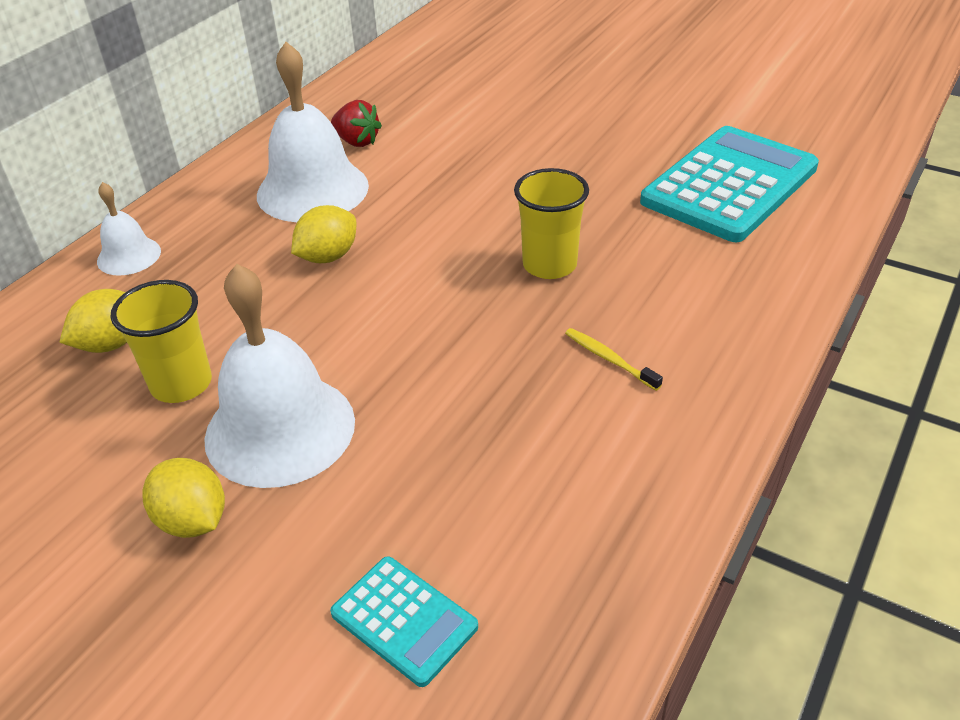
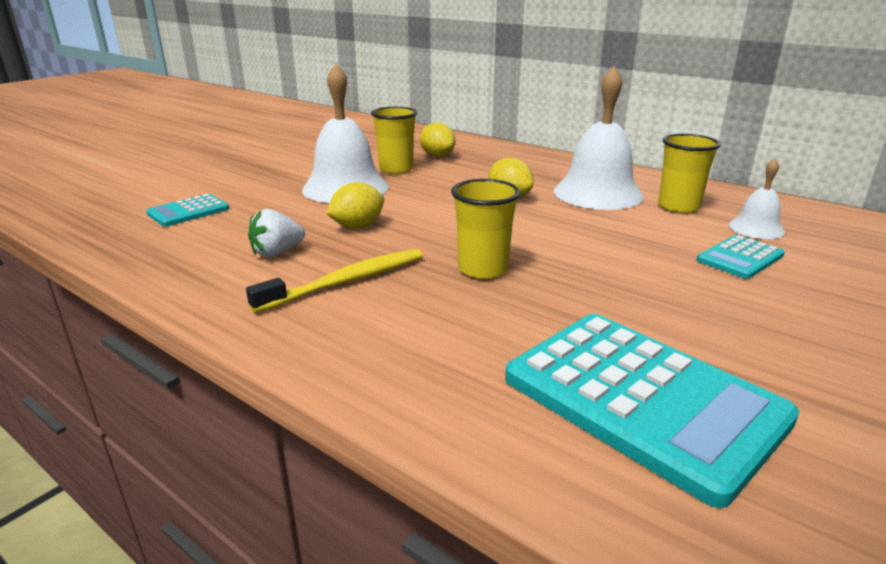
camera: 95 degrees right, 15 degrees down
white bell [97,182,161,276] -> white bell moved to [728,159,785,239]
yellow lemon [142,458,225,538] -> yellow lemon moved to [326,182,384,228]
red strawberry [331,100,382,147] -> yellow cup [658,134,721,213]
yellow toothbrush [565,328,663,391] -> yellow toothbrush [246,249,423,313], size x1.86
none -> white strawberry [248,209,305,257]
none -> turquoise calculator [697,235,785,279]

